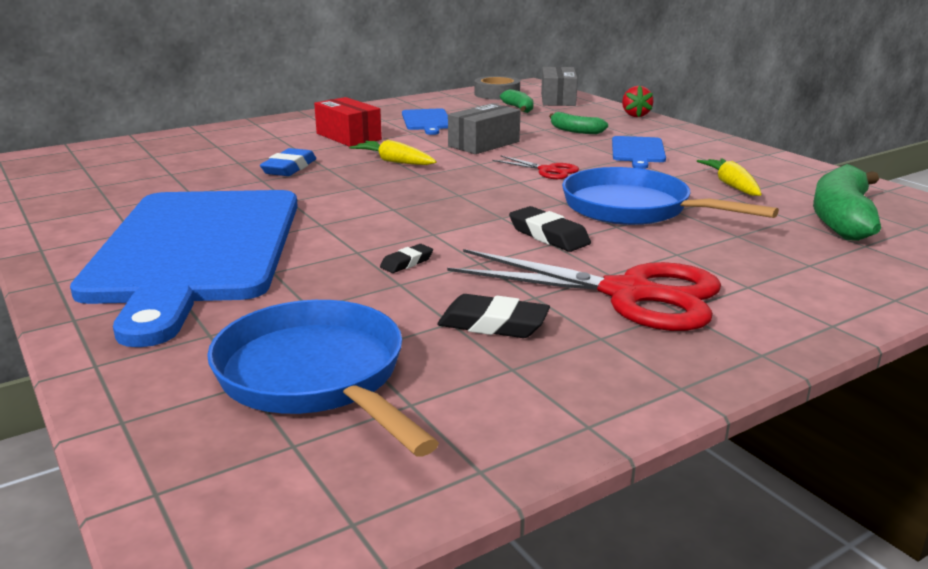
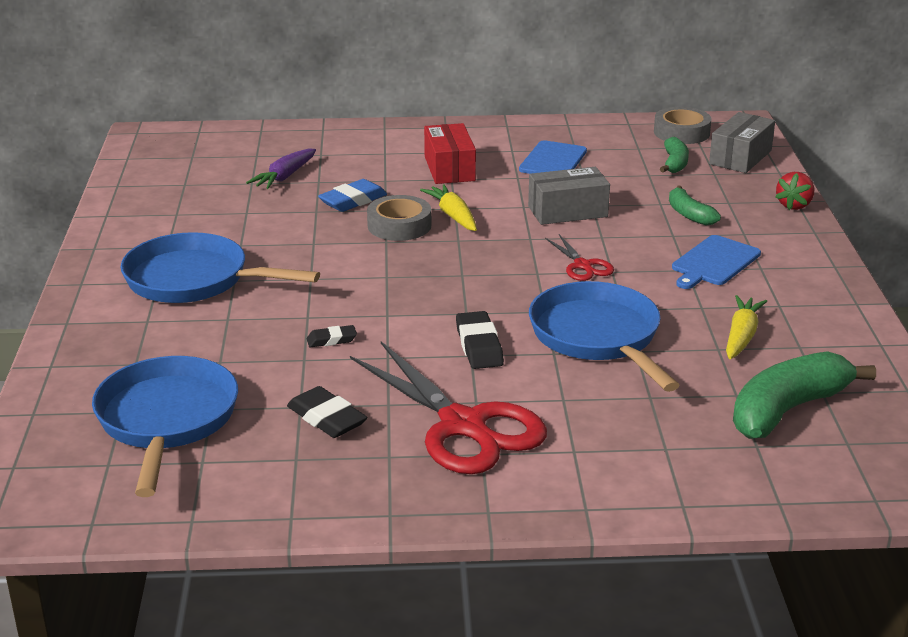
camera: 30 degrees right, 5 degrees up
blue cutting board [70,190,298,347] -> blue pan [121,232,320,303]
none -> purple carrot [246,149,316,189]
none -> grey tape [367,195,431,241]

